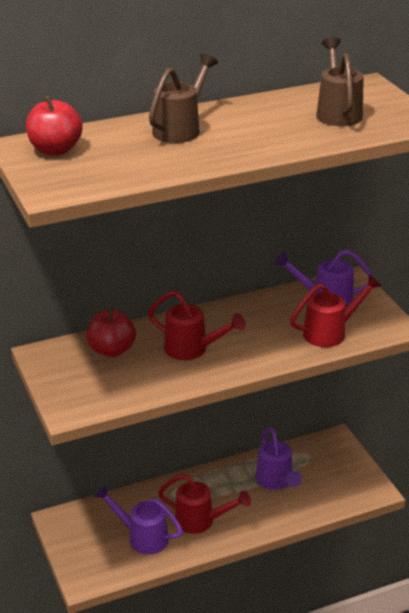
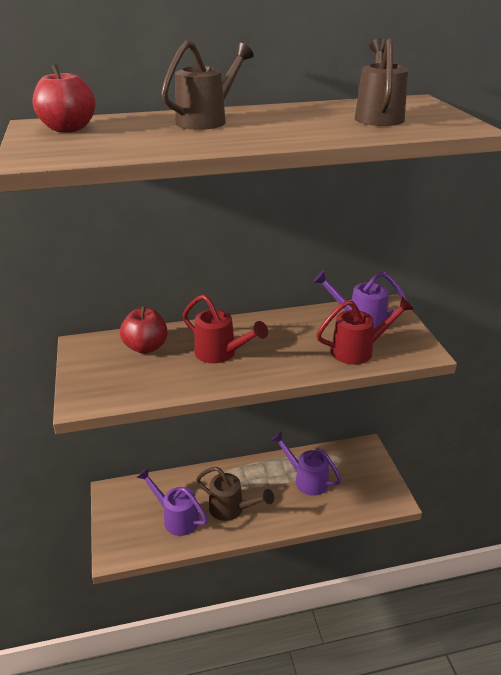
camera: 10 degrees right, 0 degrees up
red watering can [158,474,251,534] -> brown watering can [196,467,274,521]
purple watering can [256,427,302,490] -> purple watering can turned 135 degrees clockwise [271,432,342,496]

